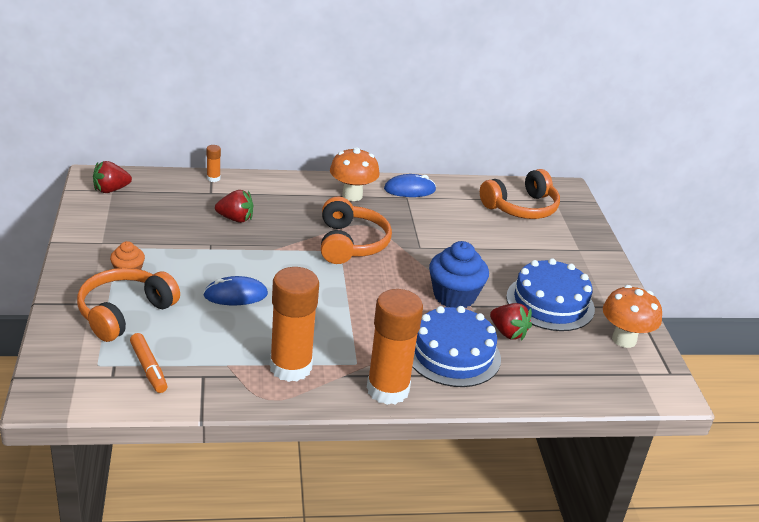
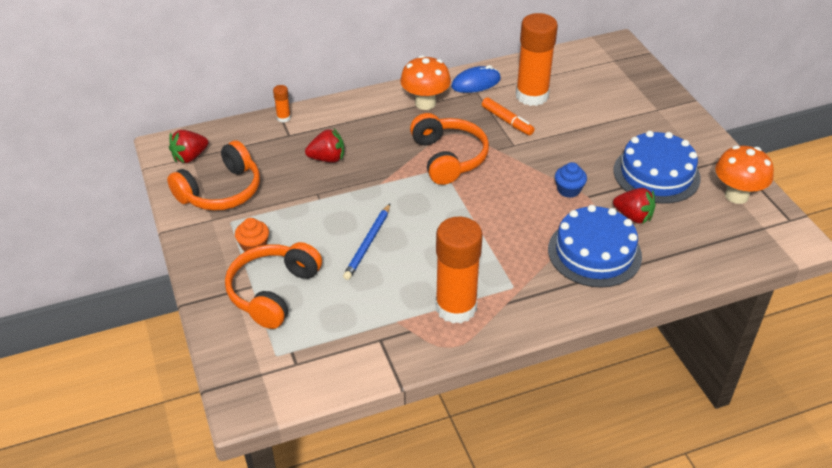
camera: 10 degrees left, 10 degrees up
orange marker [130,333,167,393] -> orange marker moved to [482,97,535,135]
blue mouse [203,276,268,305] -> blue pencil [343,204,390,280]
orange glue stick [367,289,423,405] -> orange glue stick moved to [516,13,558,106]
blue cupcake [429,241,489,308] -> blue cupcake [555,162,587,198], size x0.55
orange headphones [480,169,560,219] -> orange headphones moved to [167,140,260,211]

